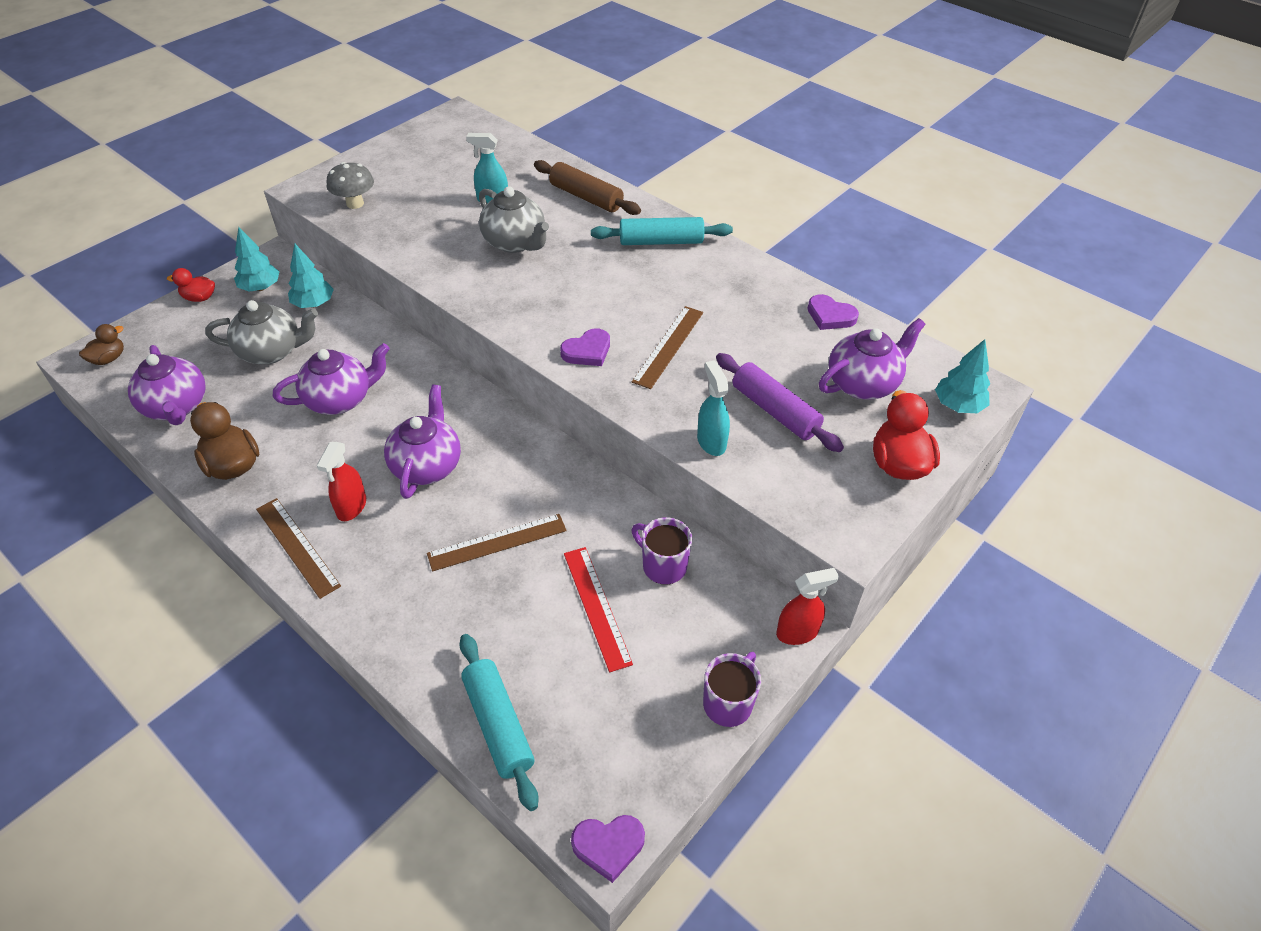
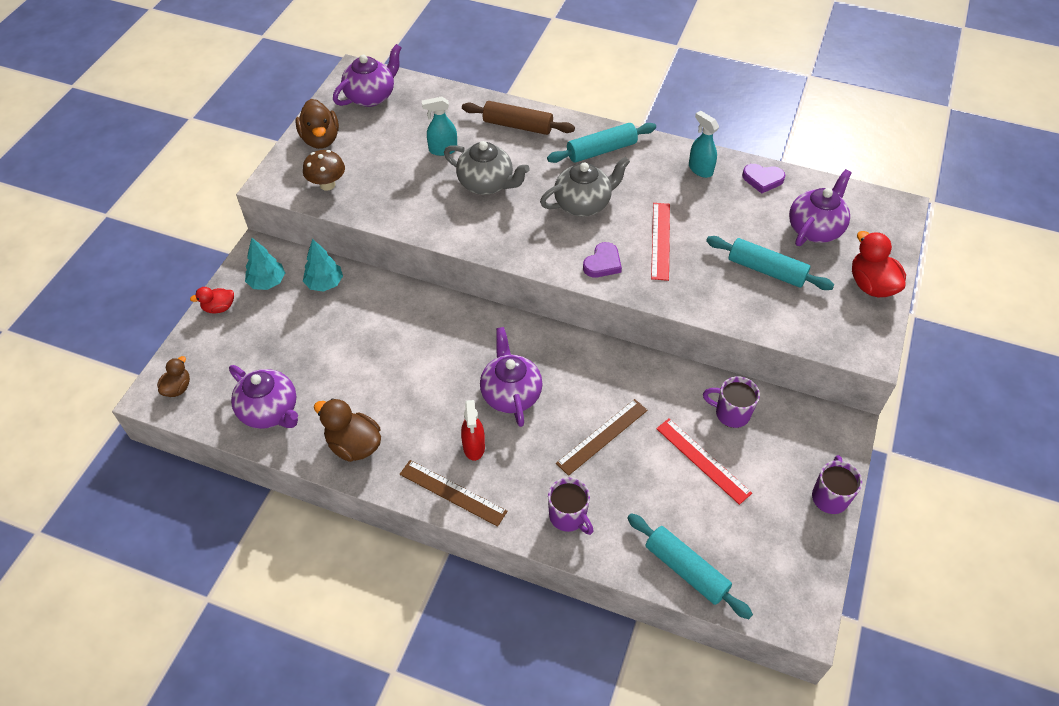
camera: 20 degrees left, 5 degrees up
grey teapot [205,300,318,364] -> grey teapot moved to [540,156,630,217]
purple teapot [273,343,390,415] -> purple teapot moved to [333,44,402,107]
grey mushroom [327,162,374,209] -> brown mushroom [303,150,345,191]
purple heart [571,815,645,883] -> none
brown ruler [632,306,703,389] -> red ruler [651,203,670,281]
turquoise spray bottle [697,360,730,456] -> turquoise spray bottle moved to [689,111,719,178]
purple rolling pin [716,353,844,452] -> turquoise rolling pin [706,236,834,290]
red spray bottle [776,568,839,645] -> none
turquoise tree [935,339,990,413] -> none
none -> brown duck [295,99,339,149]
none -> purple mug [548,478,594,535]

